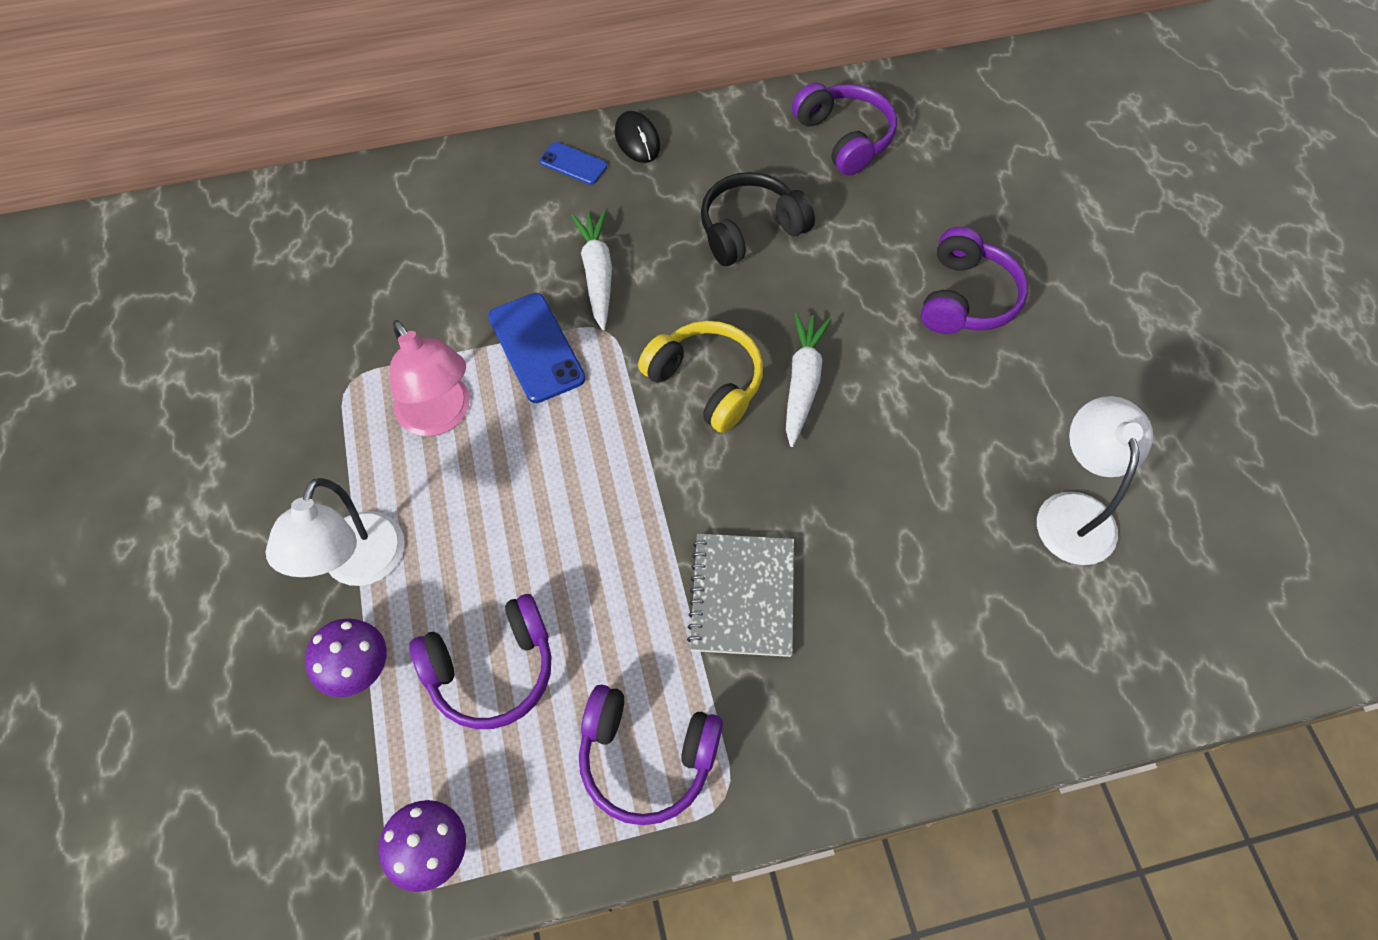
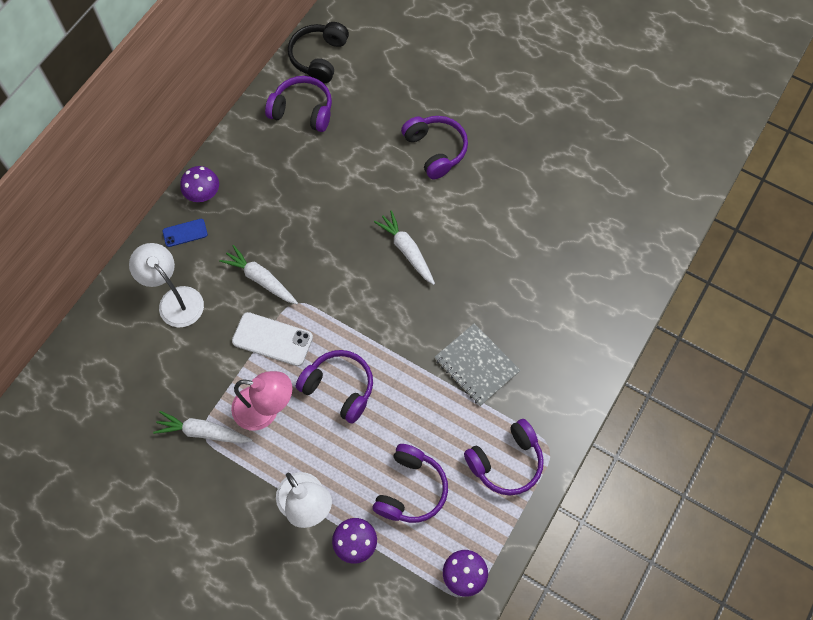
camera: 45 degrees left, 5 degrees up
blue phone [488,293,585,403] -> white phone [232,312,313,366]
black mouse [615,111,660,163] -> purple mushroom [180,166,219,202]
yellow headphones [638,321,763,433] -> none
black headphones [701,172,815,266] -> black headphones moved to [288,22,349,83]
white lamp [1037,396,1153,565] -> white lamp moved to [129,243,204,327]
none -> white carrot [153,411,253,443]
none -> purple headphones [296,350,373,424]

